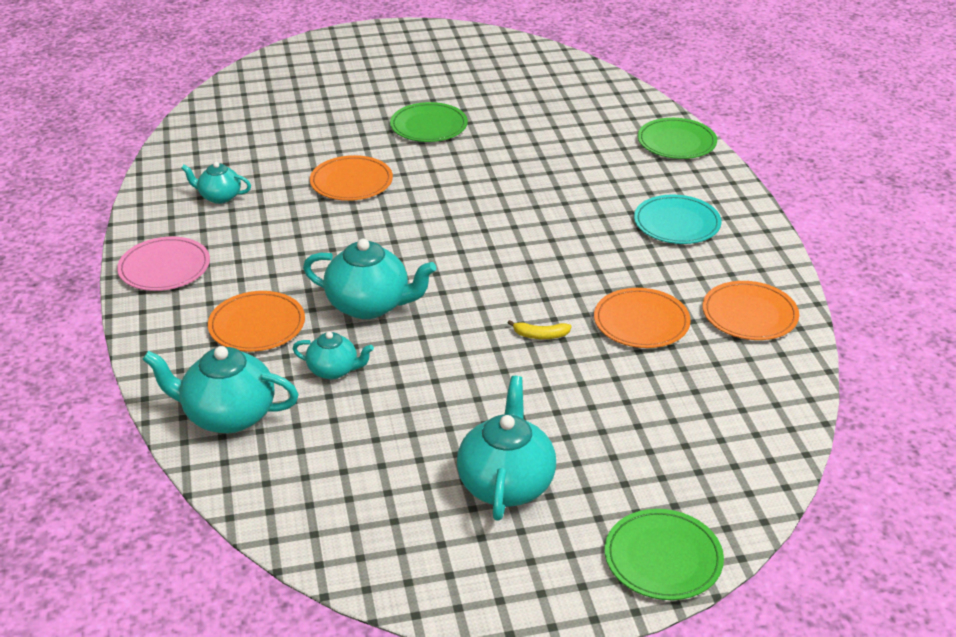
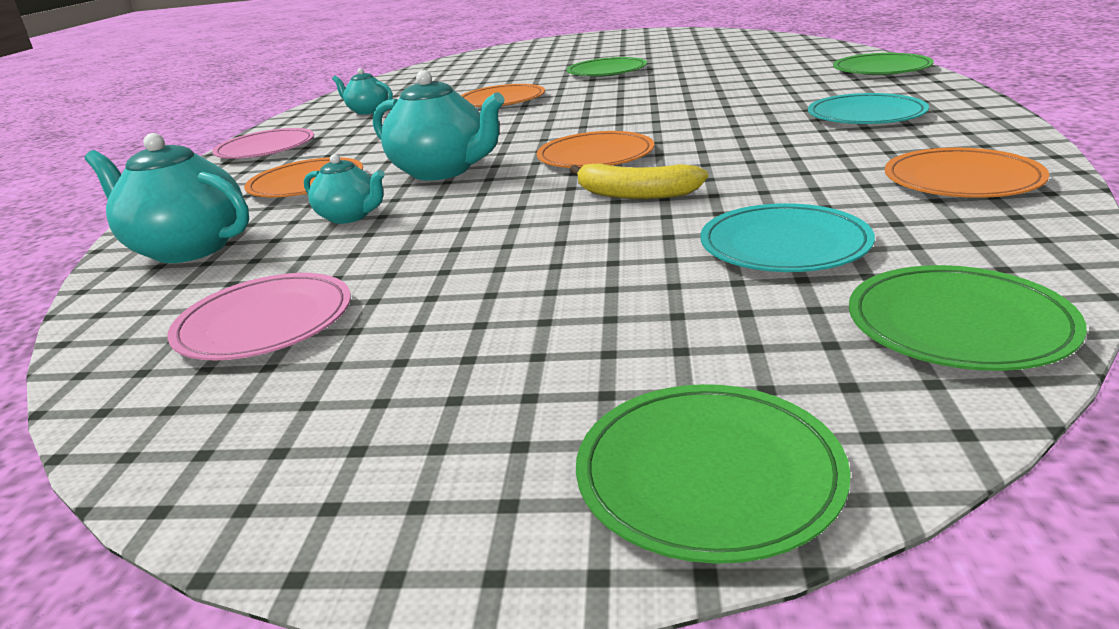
camera: 20 degrees right, 10 degrees down
turquoise teapot [457,376,556,521] -> none
yellow banana [508,320,571,339] -> yellow banana [570,163,708,199], size x1.63
orange plate [594,288,691,348] -> orange plate moved to [536,131,654,168]
none -> pink plate [167,273,351,360]
none -> turquoise plate [700,203,875,272]
none -> green plate [849,265,1087,371]

